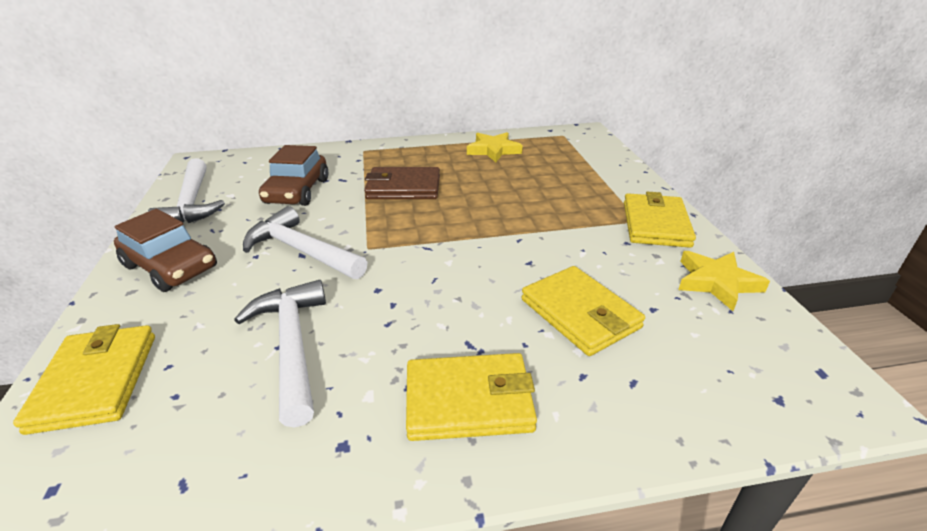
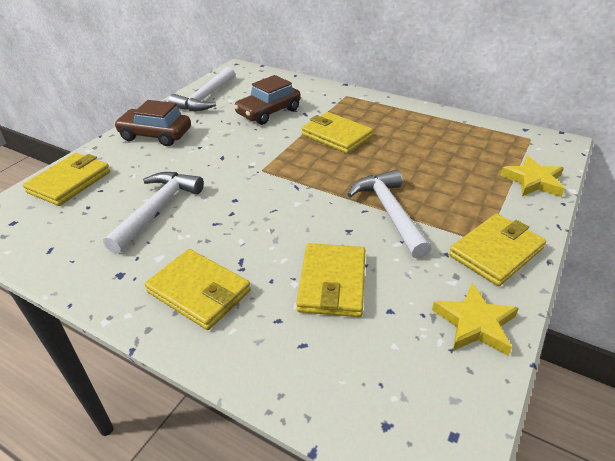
camera: 40 degrees right, 5 degrees up
brown car [114,209,217,292] -> brown car turned 120 degrees clockwise [114,100,191,146]
white hammer [243,206,368,279] -> white hammer moved to [347,170,432,259]
brown wallet [364,167,440,199] -> yellow wallet [301,112,373,154]
yellow star [467,132,523,162] -> yellow star moved to [500,156,565,197]

